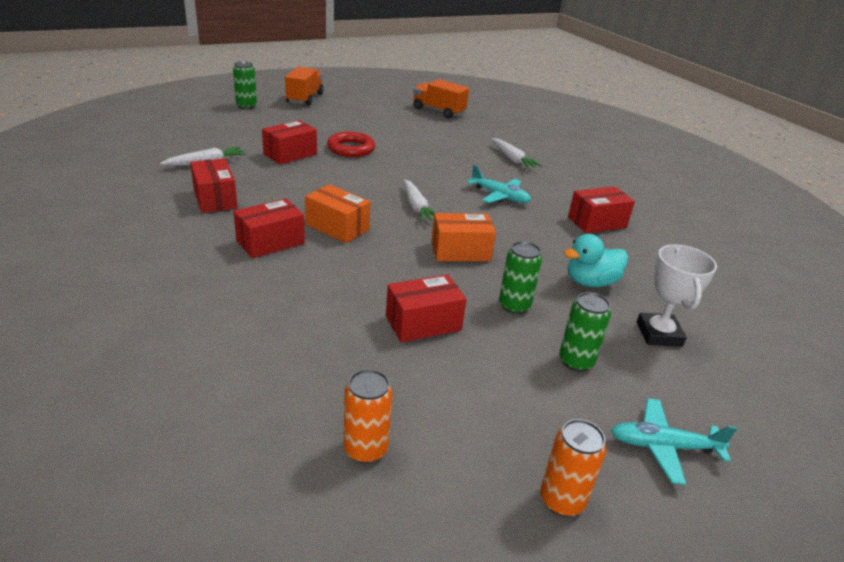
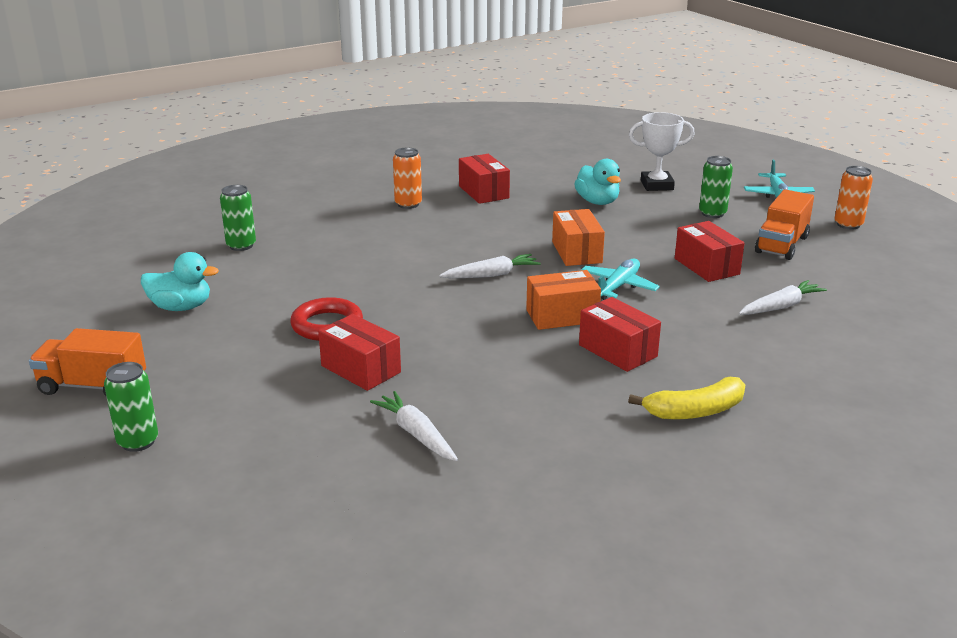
camera: 90 degrees left, 5 degrees down
red box [190,158,238,213] -> none
orange box [305,184,370,243] -> orange box turned 45 degrees clockwise [526,270,601,330]
orange can [344,369,393,463] -> orange can moved to [393,148,422,209]
orange truck [413,79,469,119] -> orange truck moved to [755,189,814,260]
turquoise plane [467,165,531,203] -> turquoise plane moved to [581,259,660,300]
white carrot [491,138,542,169] -> white carrot moved to [739,280,827,315]
green can [499,241,542,314] -> green can moved to [220,185,256,251]
none -> turquoise duck [141,252,219,311]
none -> yellow banana [628,377,745,419]

